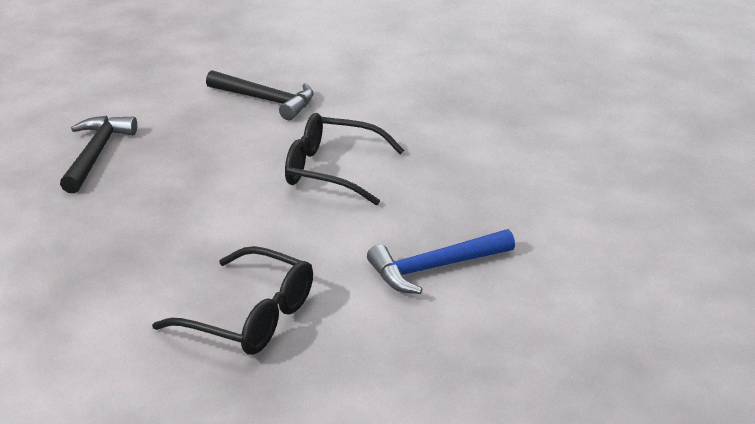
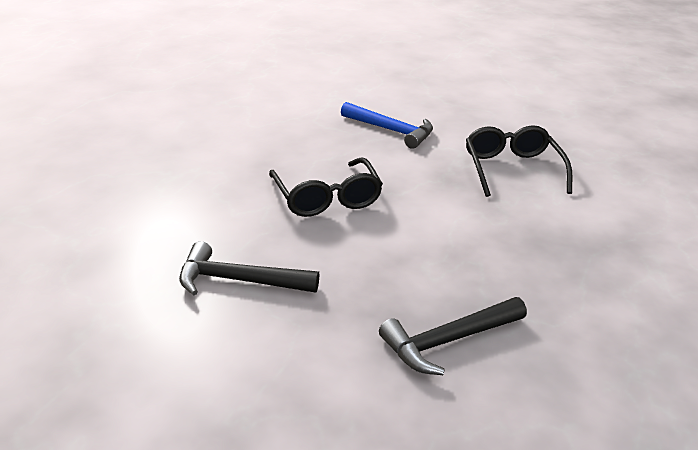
camera: 125 degrees left, 0 degrees up
black hammer [206,70,314,120] -> black hammer turned 75 degrees counterclockwise [179,241,319,295]

